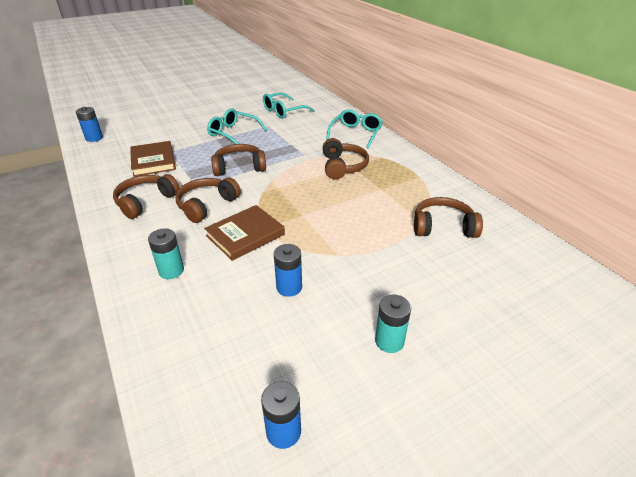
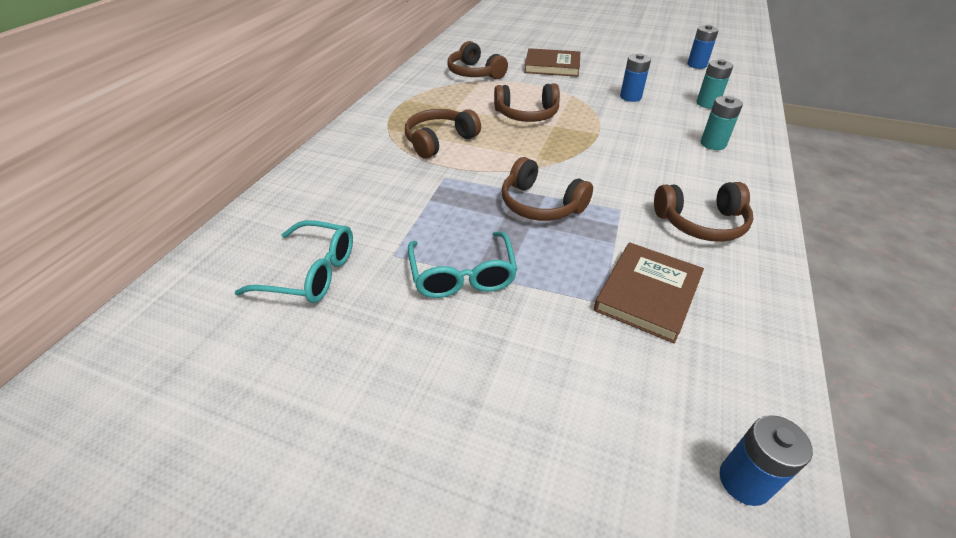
camera: 130 degrees left, 5 degrees up
brown headphones [175,177,241,223] -> brown headphones moved to [494,83,560,122]
brown book [204,205,285,261] -> brown book moved to [524,48,580,77]
turquoise glasses [326,109,383,148] -> none
turquoise battery [375,295,411,353] -> turquoise battery moved to [696,59,733,109]

